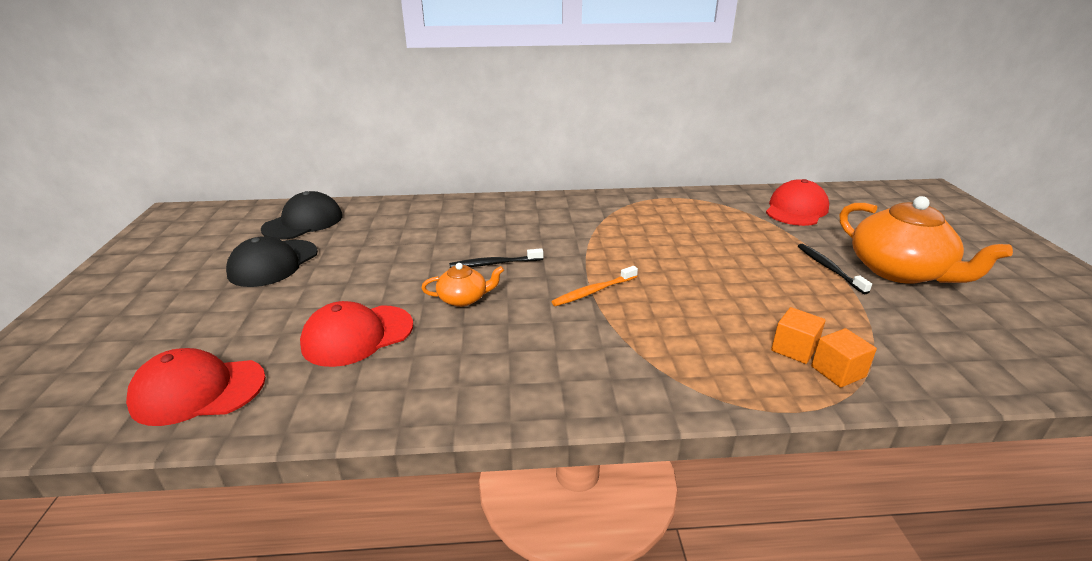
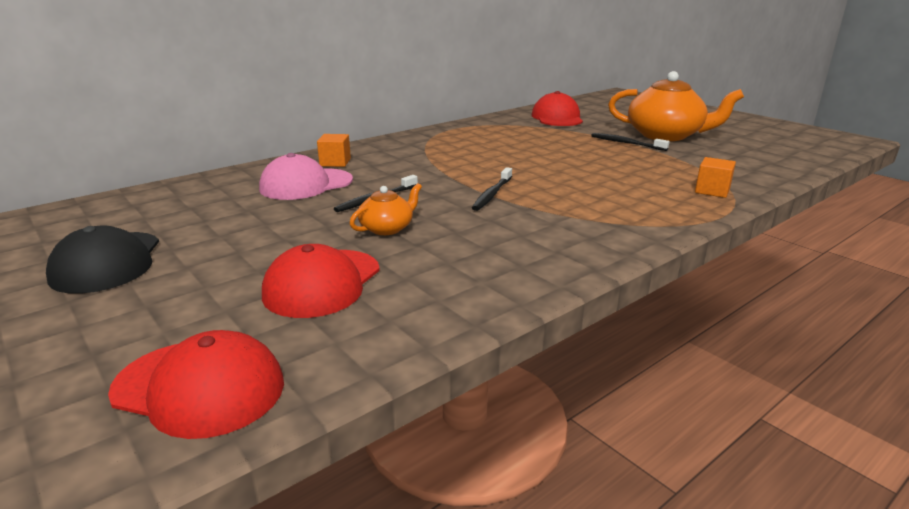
camera: 35 degrees left, 5 degrees down
red cap [126,348,266,426] -> red cap turned 120 degrees counterclockwise [108,330,284,439]
black cap [261,191,343,240] -> none
orange toothbrush [551,266,638,306] -> black toothbrush [472,167,512,211]
orange cube [771,307,826,364] -> orange cube moved to [317,134,351,167]
none -> pink cap [259,153,353,200]

